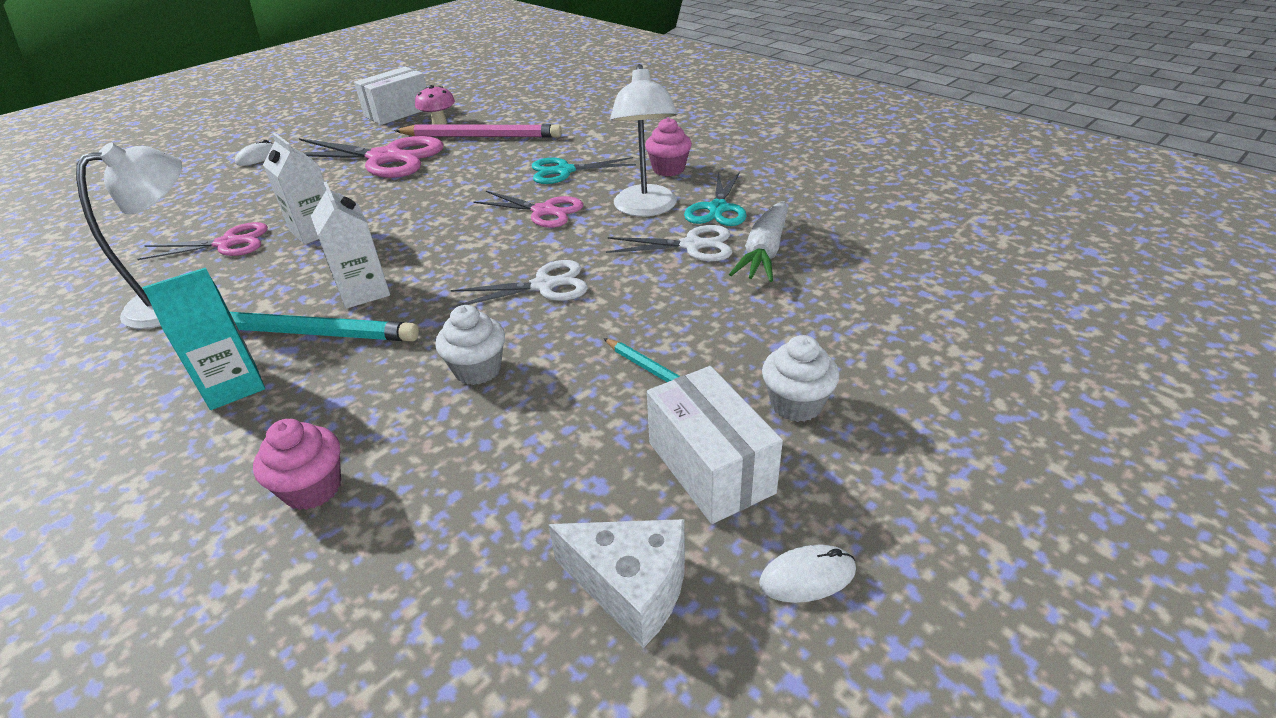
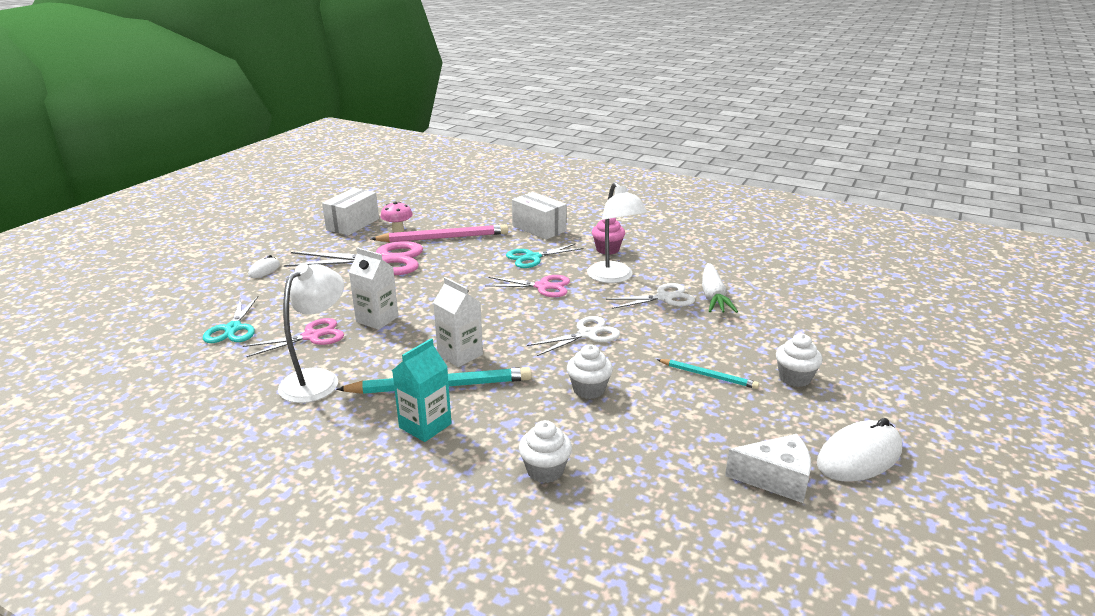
camera: 20 degrees left, 10 degrees down
pink cupcake [253,419,341,510] -> white cupcake [519,420,572,483]
white box [647,366,783,524] -> white box moved to [512,192,567,240]
turquoise scissors [684,172,747,226] -> turquoise scissors moved to [203,296,259,343]
white mouse [759,544,856,603] -> white mouse [817,418,902,482], size x1.91

